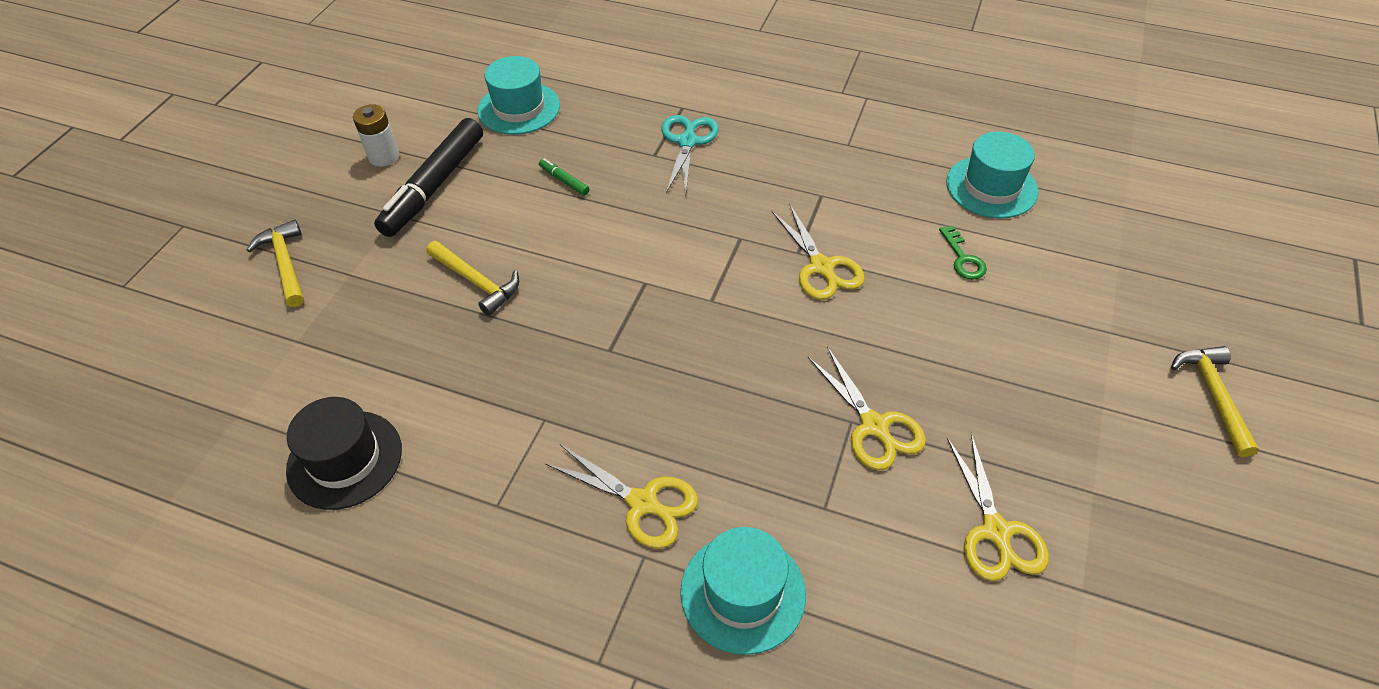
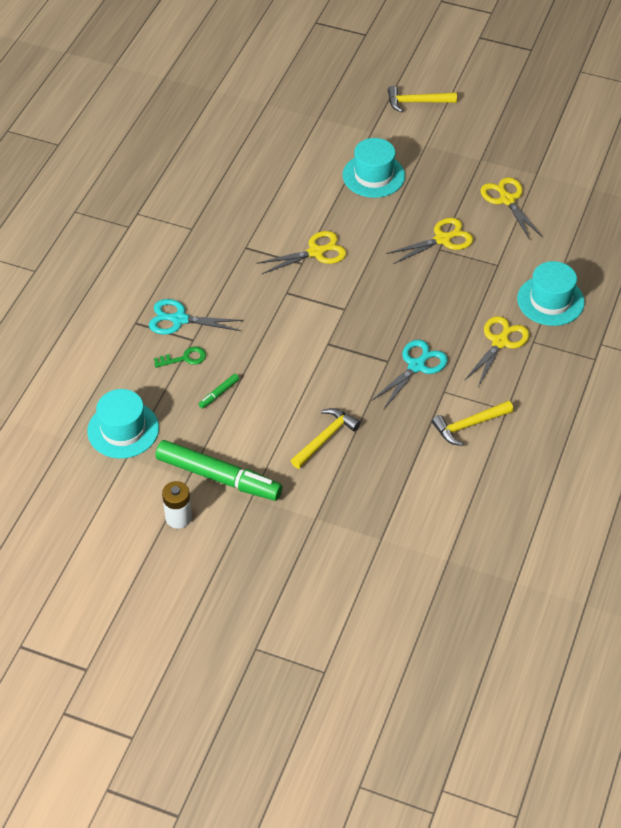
camera: 90 degrees left, 0 degrees up
yellow hammer [247,220,304,307] -> yellow hammer moved to [432,401,514,446]
black hat [286,397,402,510] -> none
black marker [374,118,483,237] -> green marker [156,440,282,501]
green key [939,226,987,280] -> green key moved to [154,346,206,368]
turquoise hat [946,132,1038,219] -> turquoise hat moved to [343,138,405,198]
yellow scissors [947,433,1049,581] -> yellow scissors turned 105 degrees counterclockwise [481,177,542,240]
none -> turquoise scissors [371,340,448,409]

